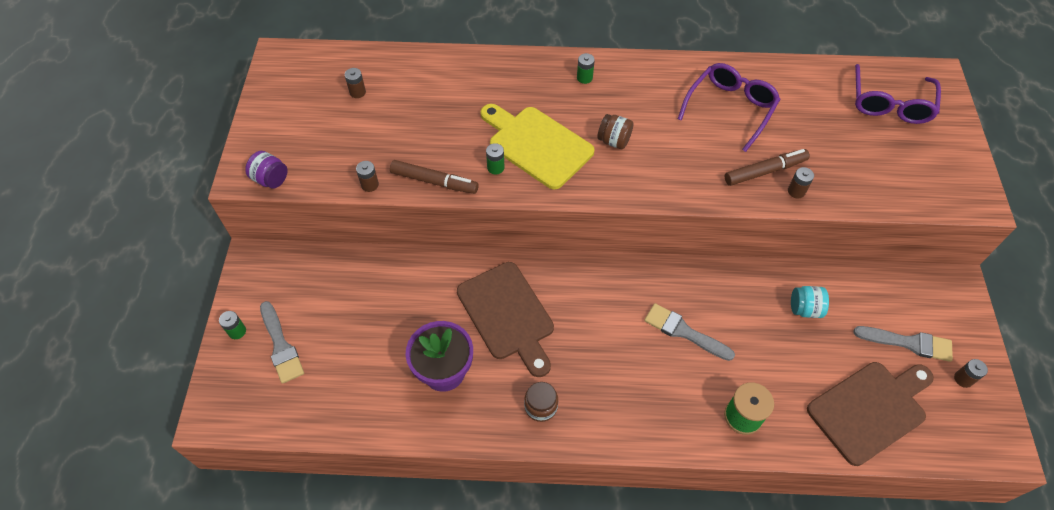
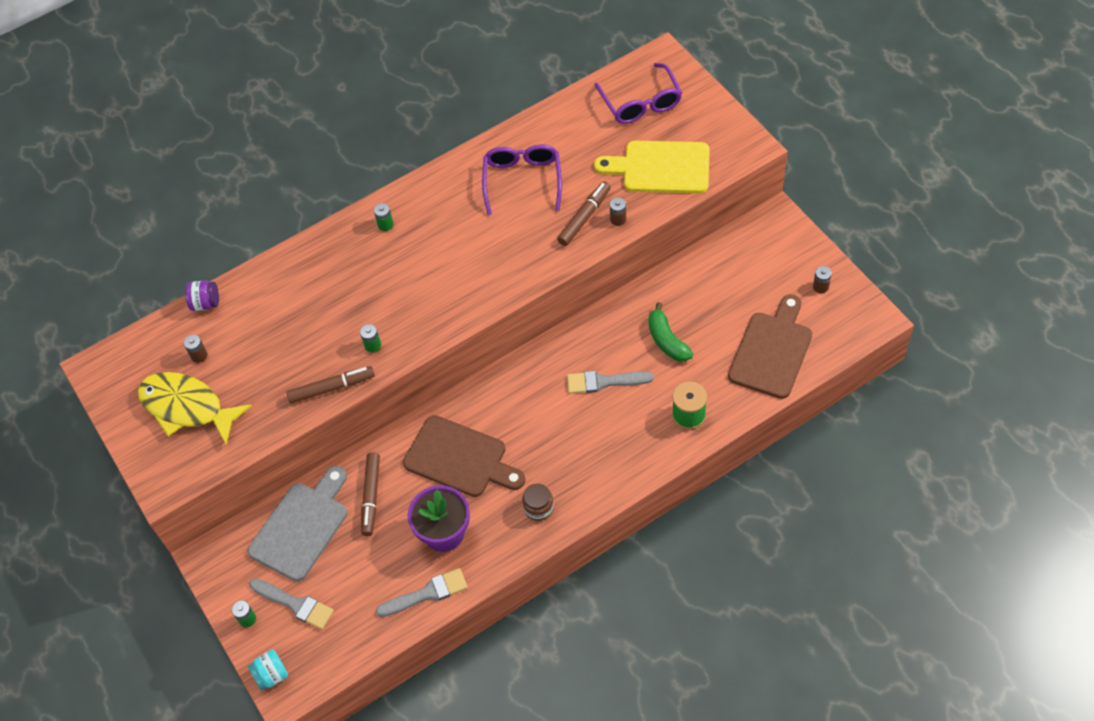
camera: 30 degrees left, 0 degrees up
purple jar [245,151,288,189] -> purple jar moved to [185,281,219,311]
brown battery [356,161,379,192] -> none
yellow cutting board [481,104,595,189] -> yellow cutting board moved to [594,141,710,193]
brown jar [597,114,634,149] -> none
turquoise jar [791,286,829,318] -> turquoise jar moved to [248,649,288,690]
grey brush [854,326,953,362] -> grey brush moved to [376,568,468,617]
none -> yellow fish [138,372,252,445]
none -> grey cutting board [248,466,347,581]
none -> brown marker [361,452,380,536]
none -> green banana [649,302,693,362]

